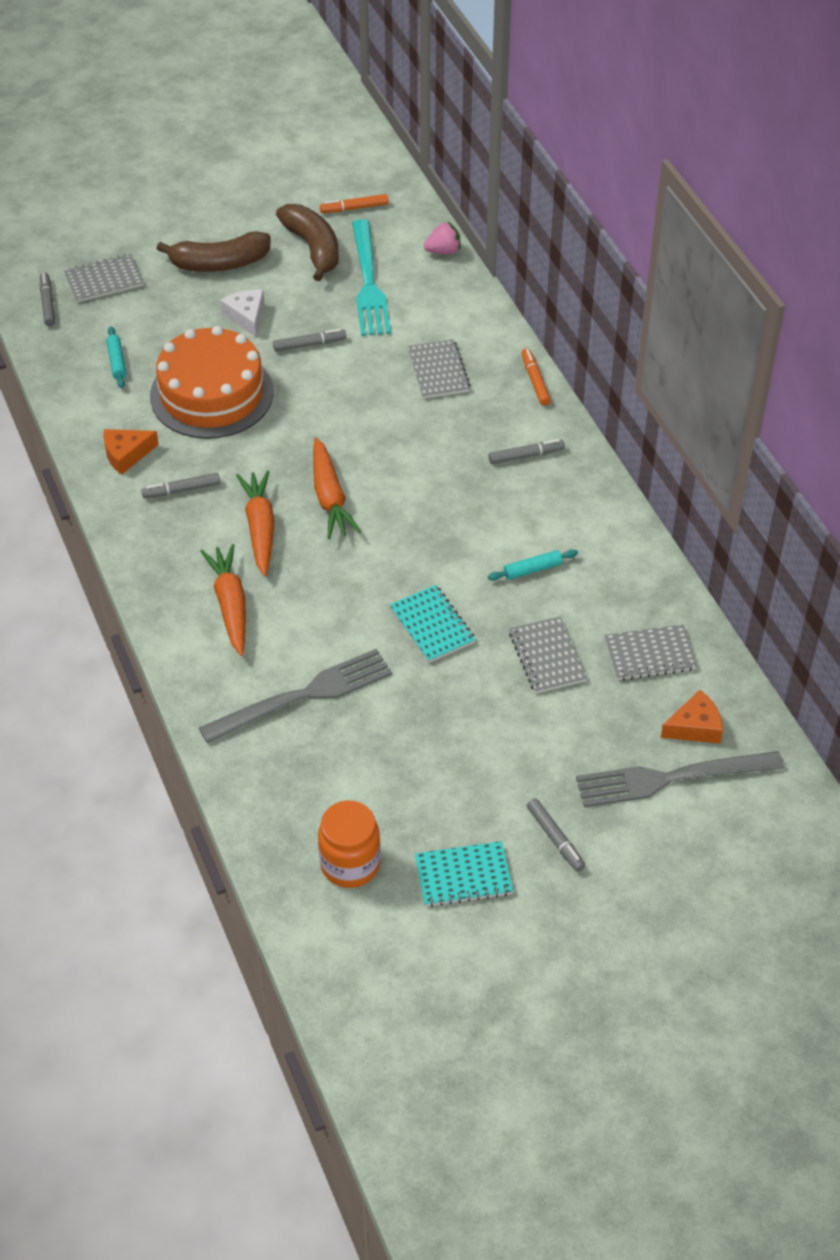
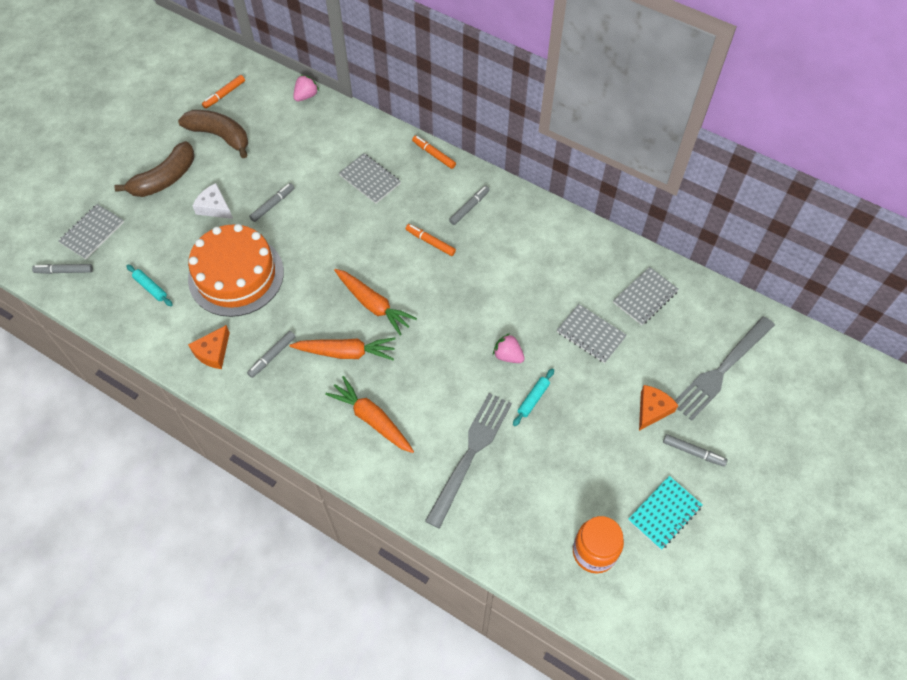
camera: 35 degrees left, 10 degrees up
grey marker [40,272,55,326] -> grey marker turned 45 degrees counterclockwise [32,264,93,274]
orange carrot [236,470,275,576] -> orange carrot turned 135 degrees clockwise [289,338,395,361]
turquoise fork [352,219,391,336] -> none
turquoise notebook [390,585,476,663] -> pink strawberry [493,333,525,363]
turquoise rolling pin [488,549,578,581] -> turquoise rolling pin moved to [513,369,554,426]
orange cheese [661,690,723,743] -> orange cheese moved to [639,385,678,431]
none -> orange marker [406,224,456,256]

